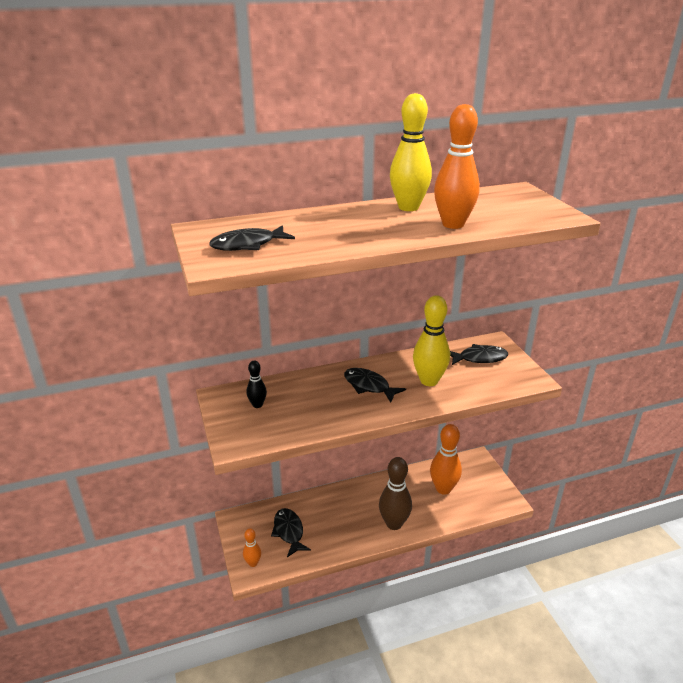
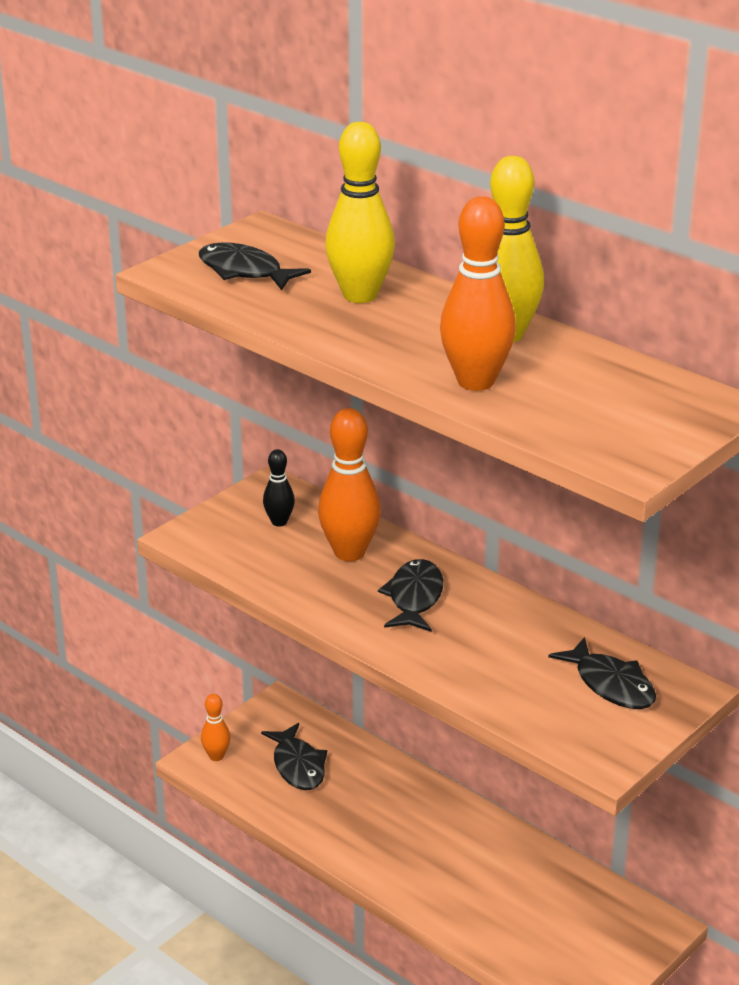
camera: 60 degrees right, 0 degrees up
black fish [271,508,311,557] -> black fish turned 120 degrees clockwise [261,723,327,790]
brown bowling pin [379,457,412,530] -> none
yellow bowling pin [413,295,450,386] -> yellow bowling pin moved to [325,122,395,303]
orange bowling pin [430,424,462,495] -> orange bowling pin moved to [318,408,381,561]

